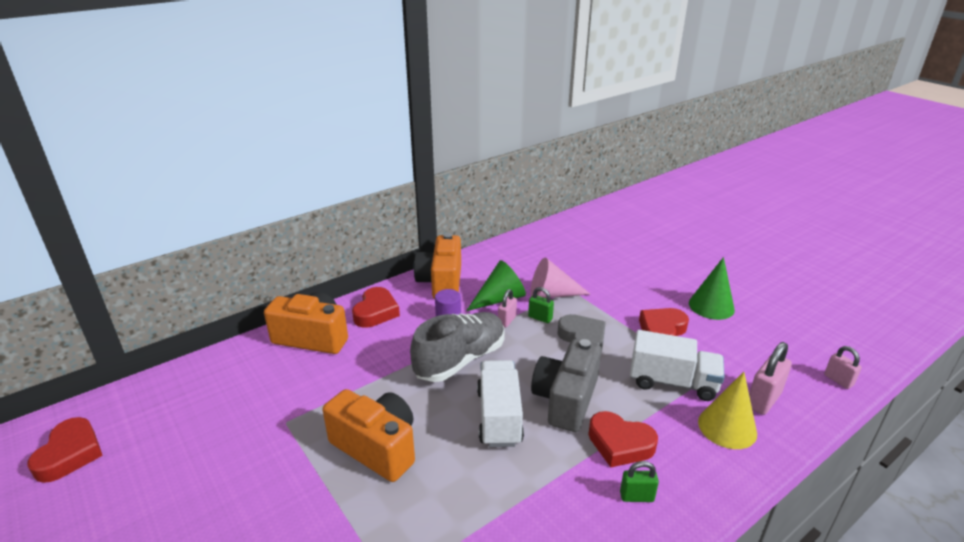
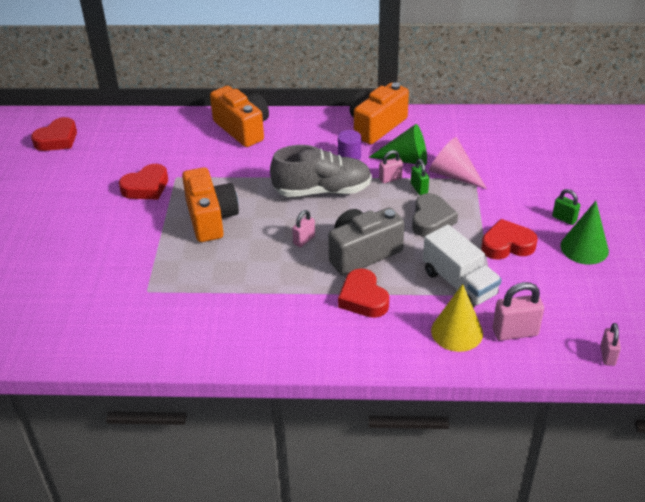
camera: 40 degrees right, 10 degrees up
red heart [352,287,400,328] -> red heart moved to [119,164,168,199]
white truck [477,360,524,447] -> pink padlock [292,210,315,247]
green padlock [620,461,659,502] -> green padlock moved to [552,189,580,225]

